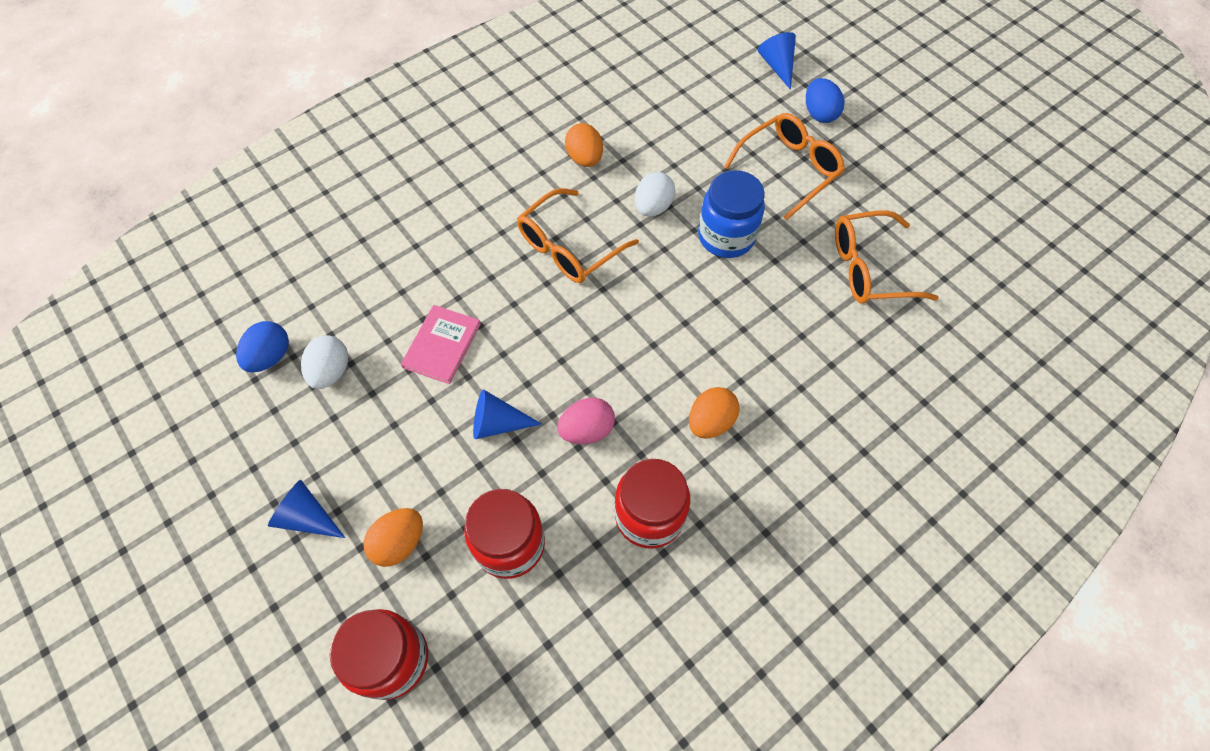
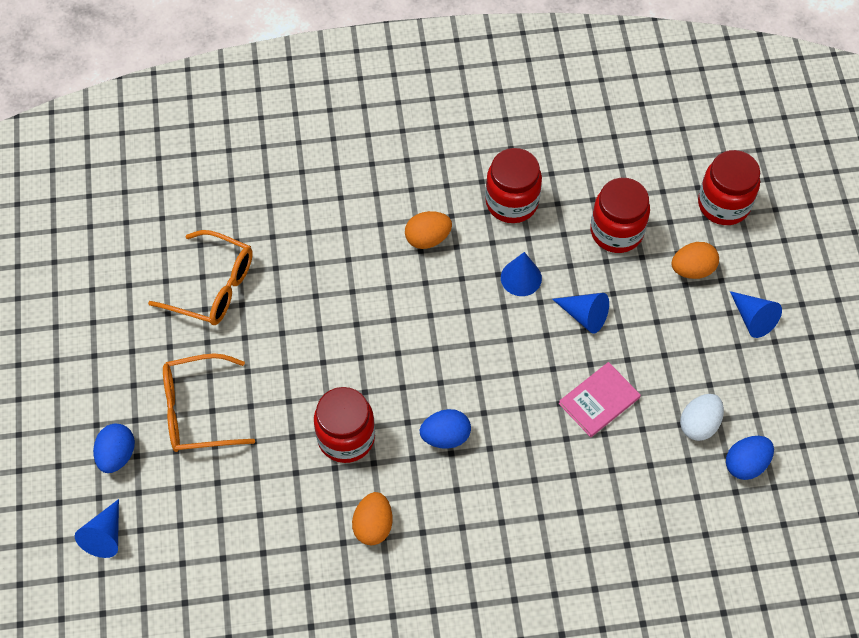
camera: 150 degrees left, 0 degrees up
orange glasses [517,188,639,283] -> blue egg [420,409,471,449]
pink egg [557,397,615,444] -> blue cone [501,252,542,296]
white egg [635,172,675,217] -> red jar [314,387,375,463]
blue jar [698,170,765,258] -> none

